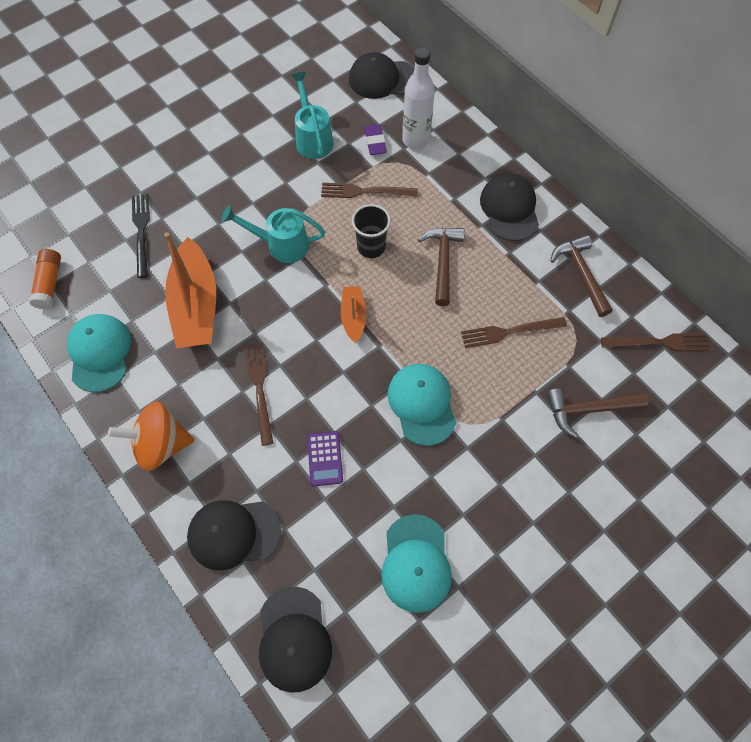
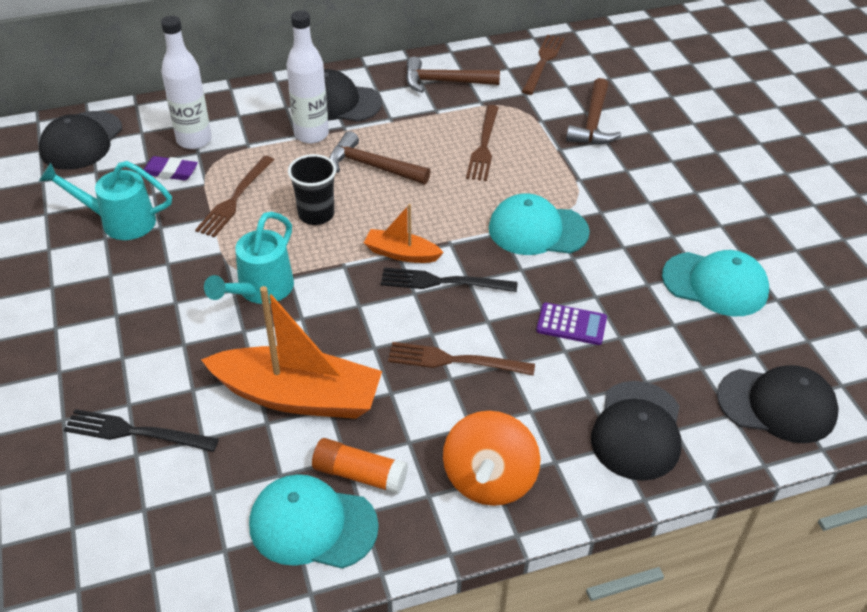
camera: 70 degrees left, 20 degrees down
orange glue stick [29,249,61,309] -> orange glue stick moved to [312,438,408,494]
none -> white bottle [287,11,329,144]
none -> black fork [381,268,518,292]

